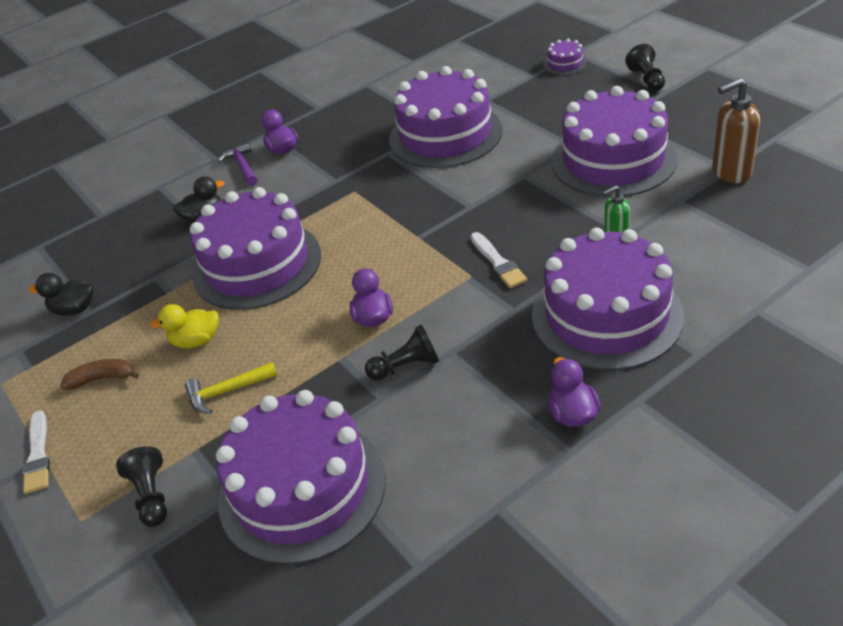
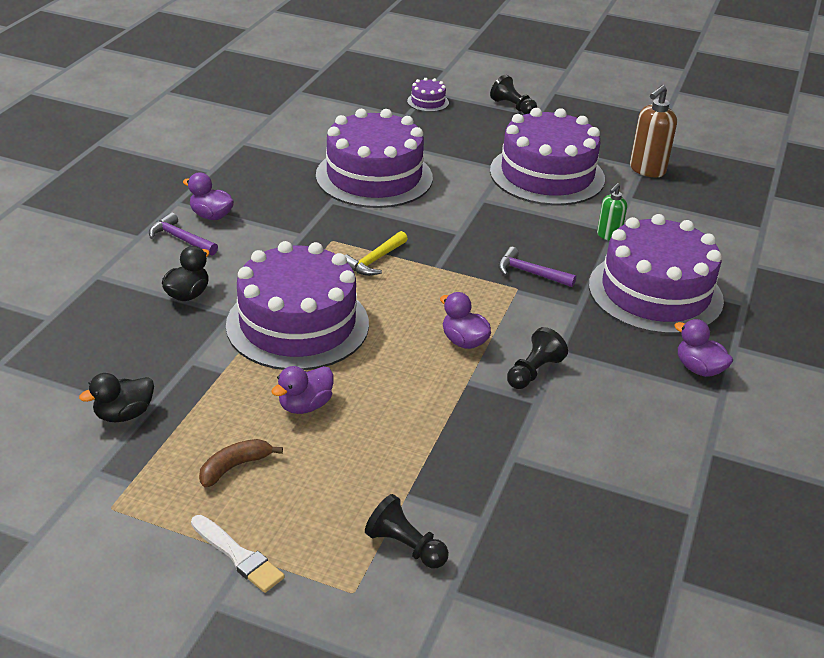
camera: 40 degrees left, 5 degrees down
yellow duck [150,304,219,348] -> purple duck [271,366,333,414]
yellow hammer [185,362,277,414] -> yellow hammer moved to [345,231,408,276]
purple cake [216,390,386,565] -> none
white brush [471,232,527,288] -> purple hammer [498,247,576,287]

